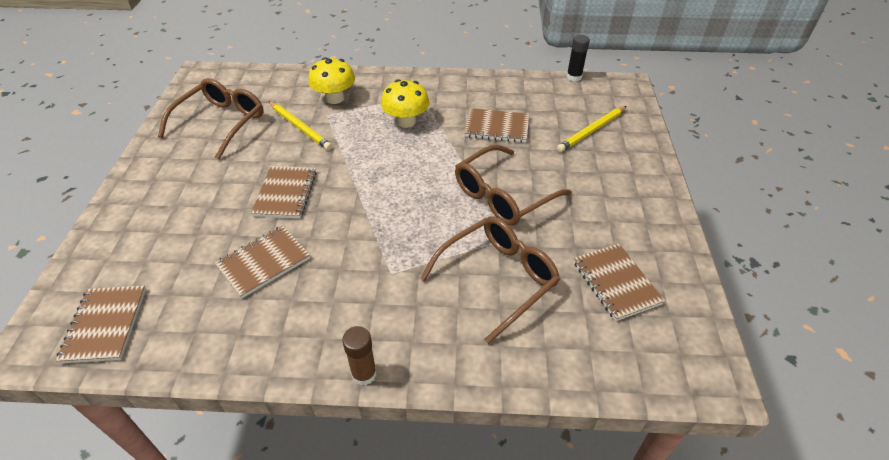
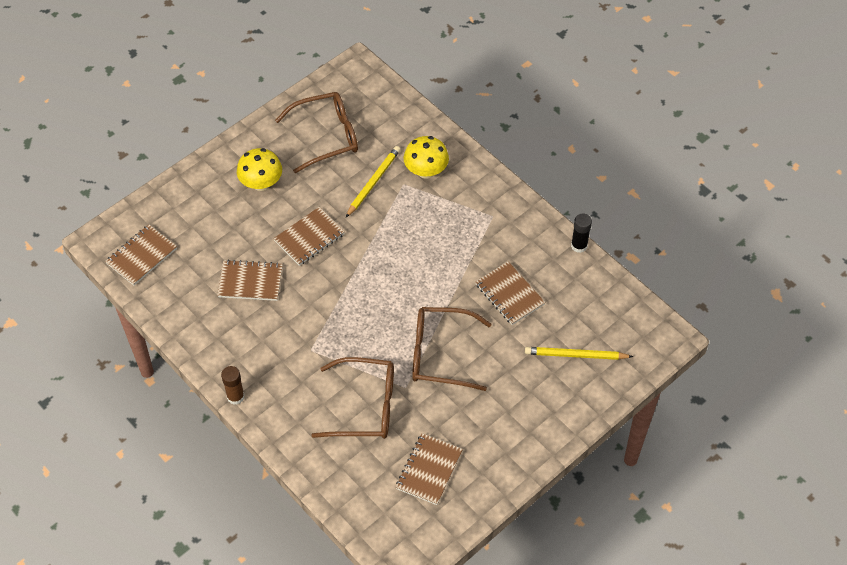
camera: 45 degrees right, 10 degrees up
yellow pencil [268,101,332,150] -> yellow pencil turned 150 degrees counterclockwise [346,146,400,217]
yellow mushroom [381,79,429,128] -> yellow mushroom moved to [237,148,282,191]
black glue stick [567,35,590,81] -> black glue stick moved to [571,213,592,253]

